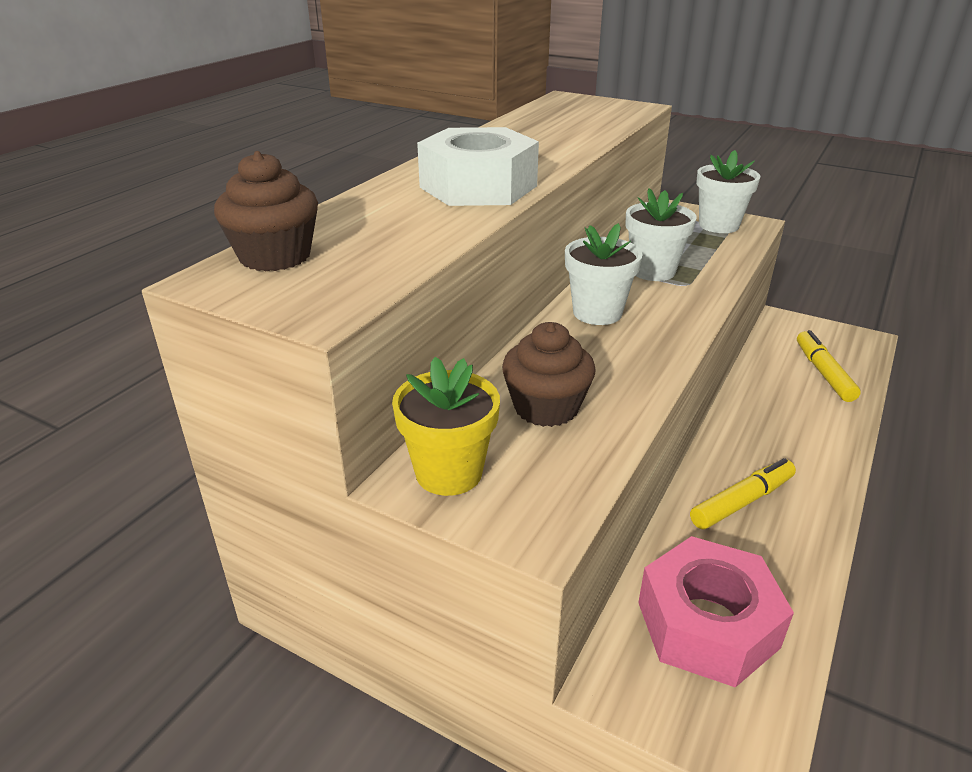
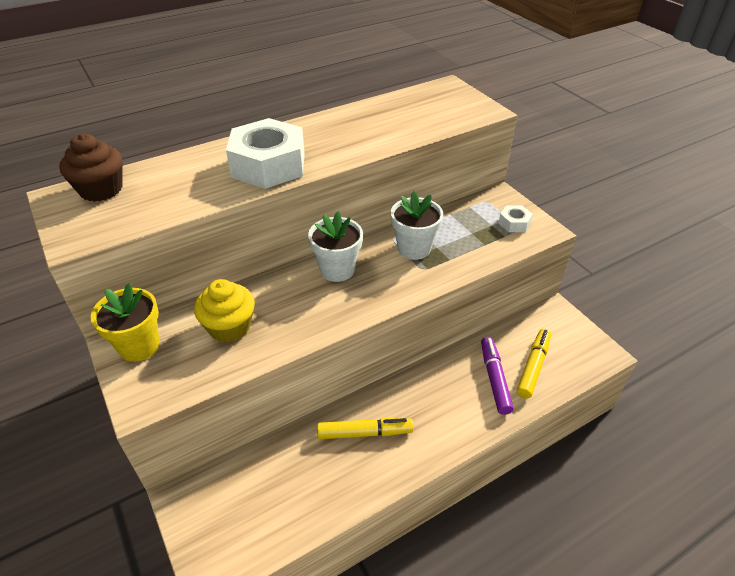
camera: 30 degrees right, 10 degrees up
brown cupcake [502,322,596,427] -> yellow cupcake [194,279,255,343]
pink nut [638,536,794,688] -> none
white flower pot [696,150,760,233] -> white nut [498,205,533,232]
none -> purple marker [481,337,514,415]

